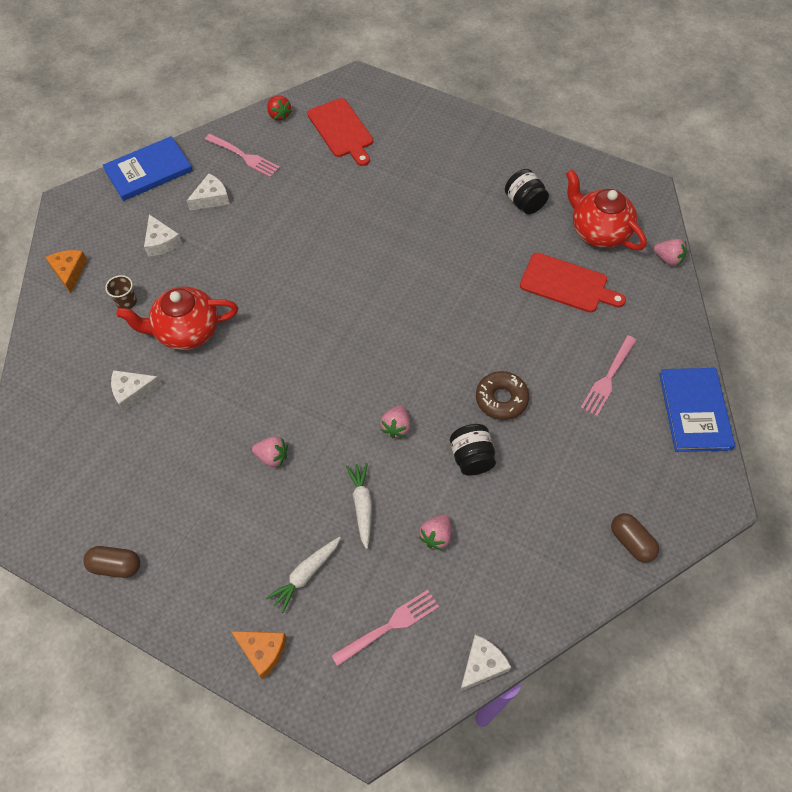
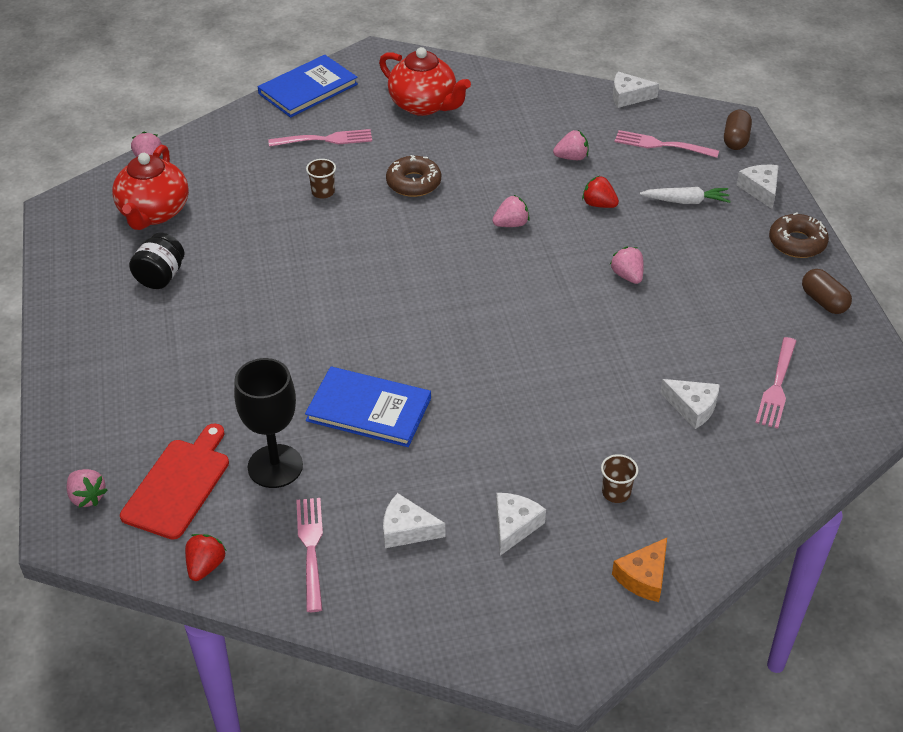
camera: 130 degrees left, 15 degrees down
blue book [103,136,193,201] -> blue book moved to [305,367,431,447]
red teapot [116,286,238,350] -> red teapot moved to [379,47,471,116]
orange cheese [231,631,287,679] -> white cheese [737,165,779,209]
white carrot [346,463,372,549] -> red strawberry [582,176,619,208]
black jar [450,424,496,476] -> none
red cutting board [520,253,626,313] -> none
brown capsule [611,513,659,563] -> brown capsule moved to [724,110,752,150]
none -> pink strawberry [67,469,108,508]
none -> black goblet [234,358,303,488]
none -> brown cup [306,159,336,198]
none -> pink fork [755,337,796,429]
none -> brown donut [769,213,829,258]

